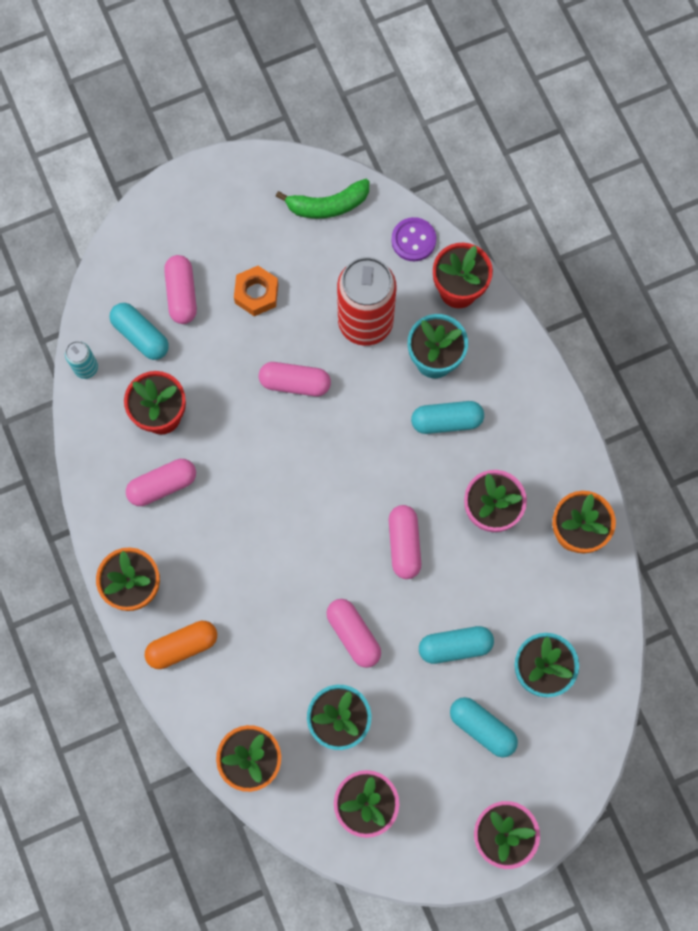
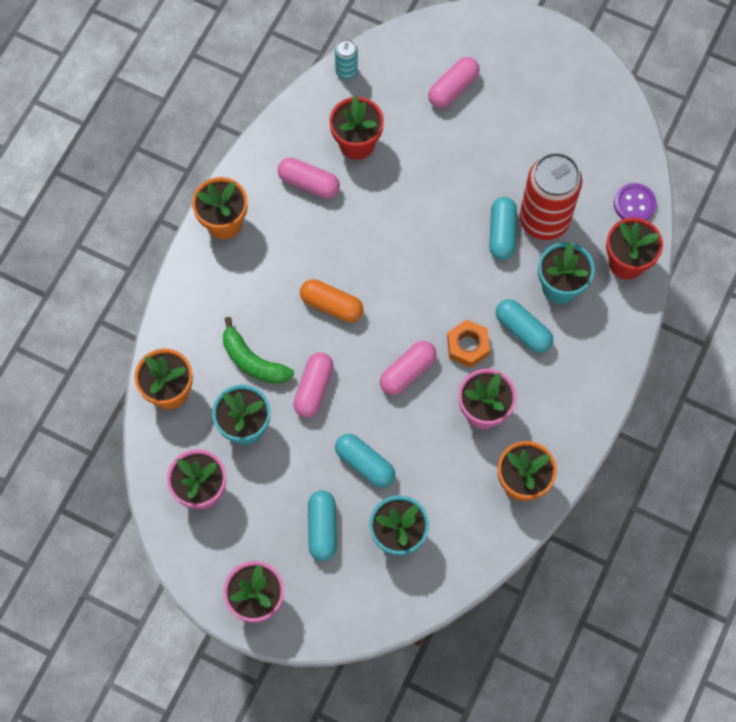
camera: 50 degrees right, 5 degrees down
turquoise capsule [110,303,169,360] -> turquoise capsule moved to [489,197,517,260]
orange capsule [145,621,217,669] -> orange capsule moved to [300,279,363,322]
orange nut [234,266,278,316] -> orange nut moved to [447,319,490,368]
pink capsule [259,362,331,396] -> none
green banana [276,179,369,219] -> green banana moved to [223,317,294,384]

